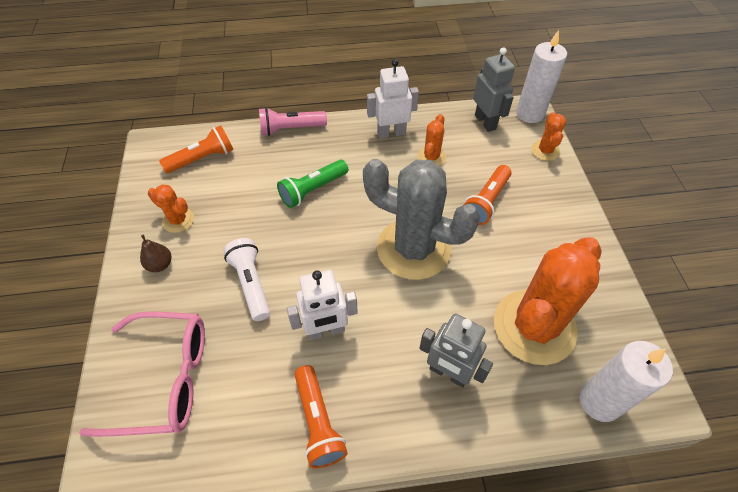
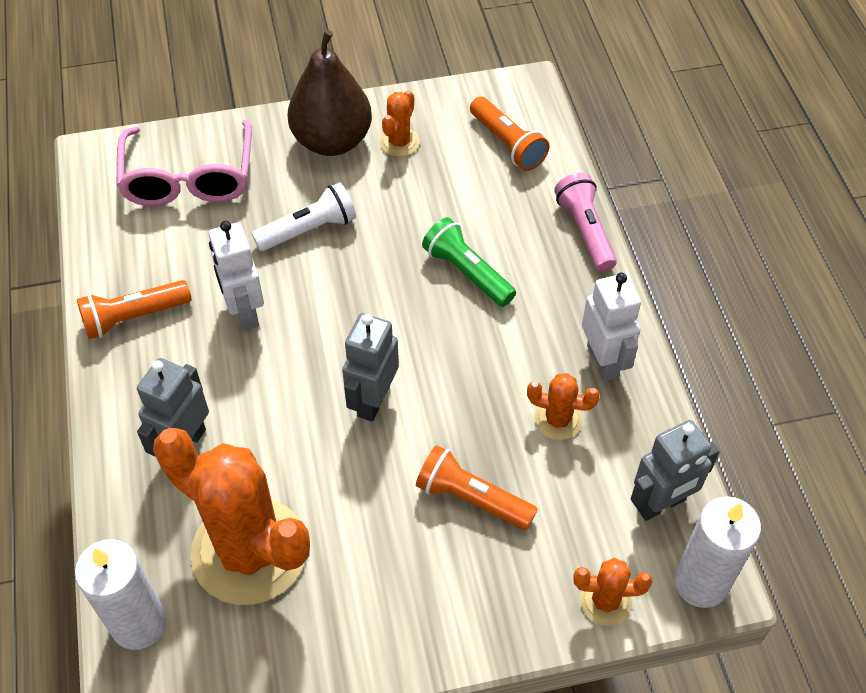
camera: 85 degrees right, 0 degrees up
brown pear [140,235,171,272] -> brown pear [288,30,372,156], size x2.35
grey cactus [363,159,480,280] -> grey robot [342,313,399,422]

